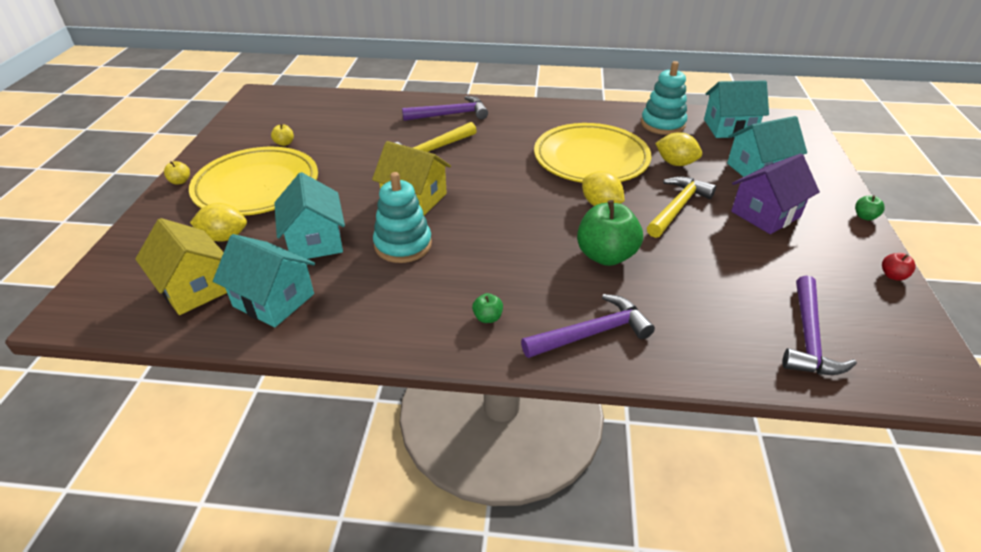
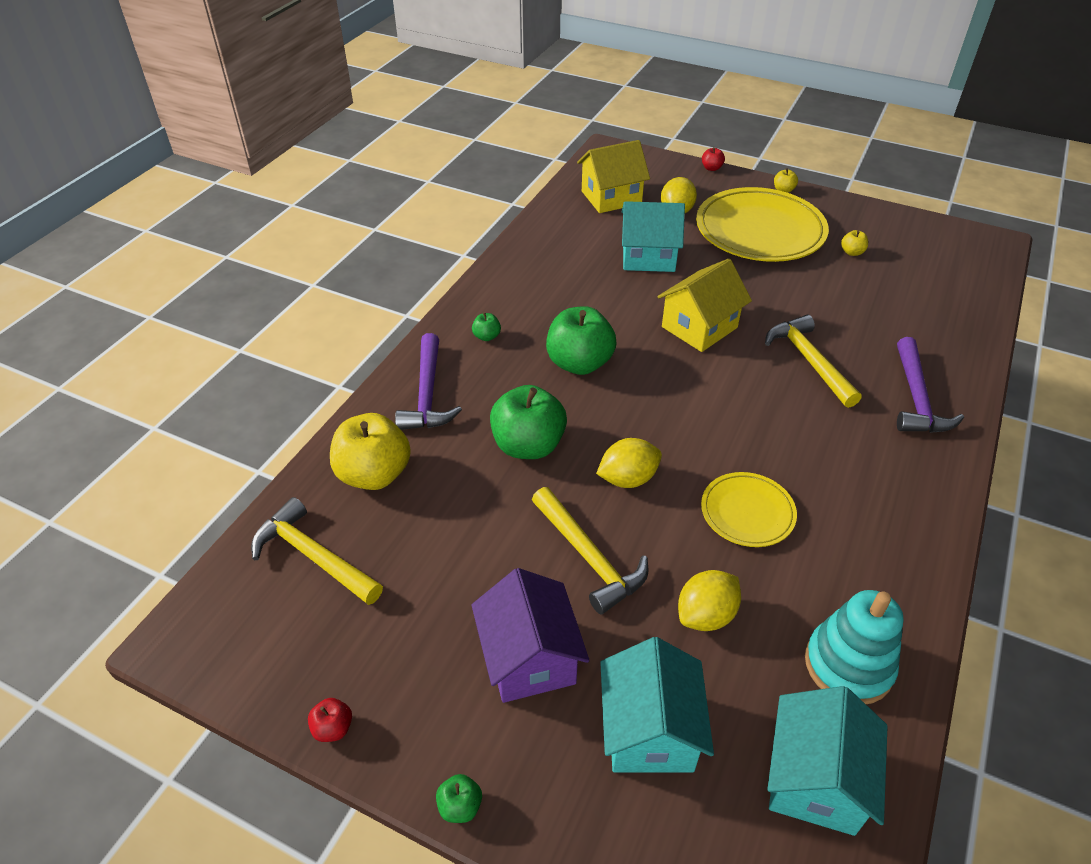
camera: 110 degrees right, 5 degrees up
turquoise house [213,234,315,327] -> none
turquoise stacking toy [373,172,432,263] -> none
yellow plate [534,123,651,183] -> yellow plate [701,472,797,547], size x0.52
purple hammer [782,276,857,375] -> yellow hammer [251,497,383,605]
none -> yellow apple [330,413,411,490]
none -> green apple [546,306,617,375]
none -> red apple [702,147,725,171]

